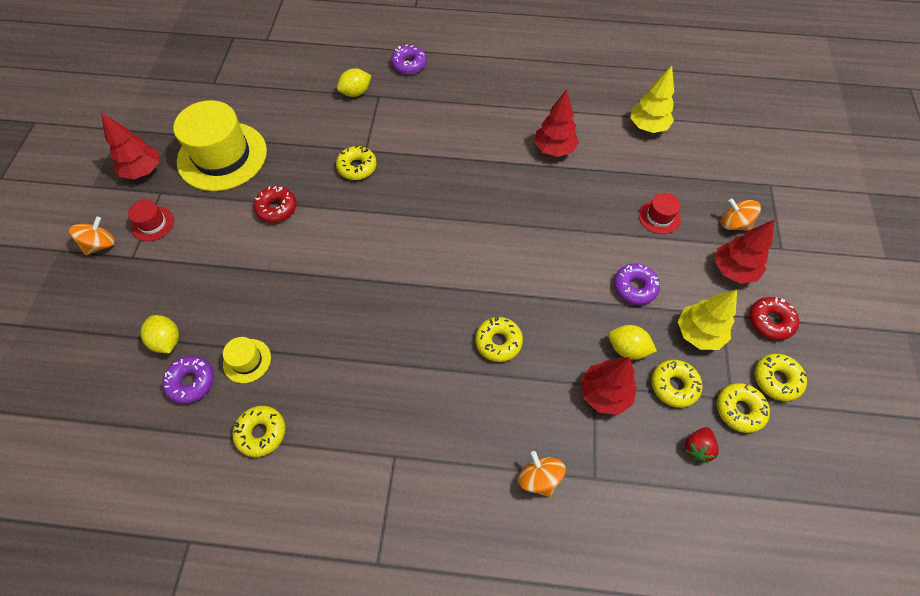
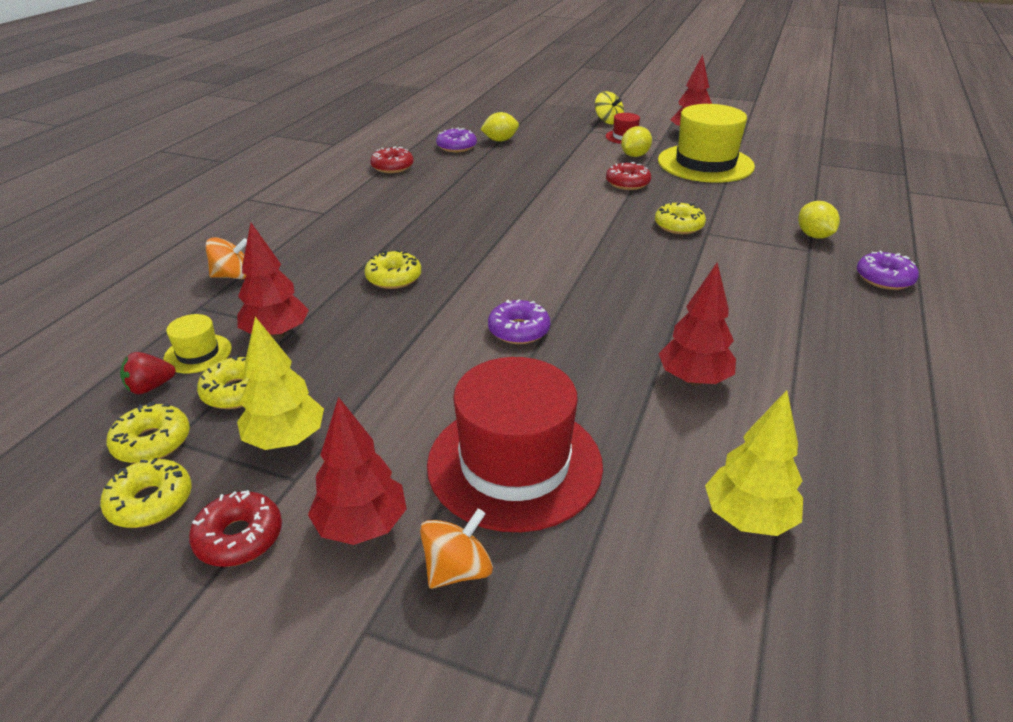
camera: 105 degrees right, 25 degrees down
orange spinning top [69,217,115,255] -> yellow spinning top [595,91,624,125]
yellow hat [223,337,271,383] -> yellow hat moved to [163,314,232,373]
yellow donut [232,406,285,457] -> red donut [370,146,414,173]
yellow lemon [608,325,657,360] -> yellow lemon moved to [621,126,652,157]
purple donut [614,264,660,305] -> purple donut moved to [488,299,550,344]
red hat [639,193,681,234] -> red hat [427,357,603,532], size x2.25
red strawberry [684,427,719,463] -> red strawberry turned 75 degrees counterclockwise [120,352,176,394]

